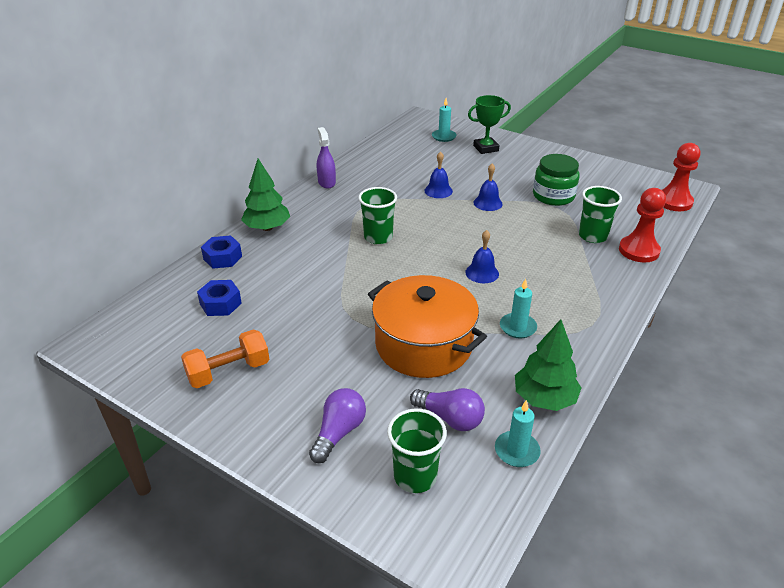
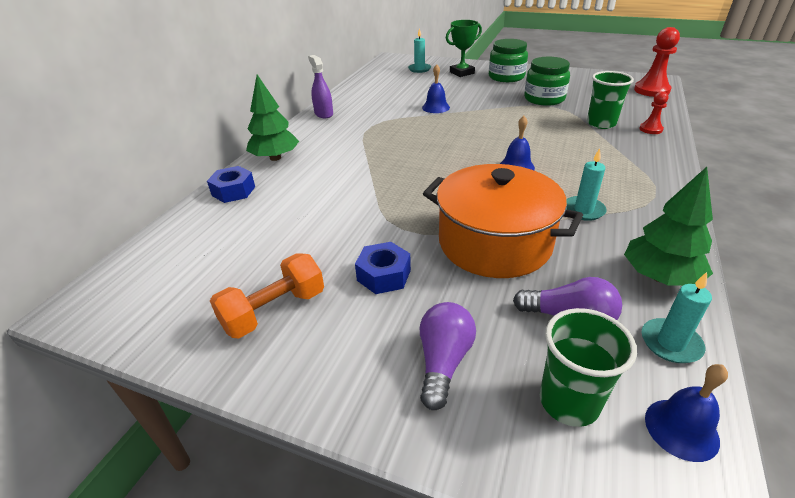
camera: 10 degrees left, 0 degrees up
blue nut [197,280,242,316] -> blue nut moved to [355,242,411,294]
green cup [358,187,397,245] -> none
blue bell [473,164,503,211] -> blue bell moved to [645,364,728,462]
red pawn [619,188,666,262] -> red pawn [639,91,669,134], size x0.55
none -> green jar [489,39,528,82]

